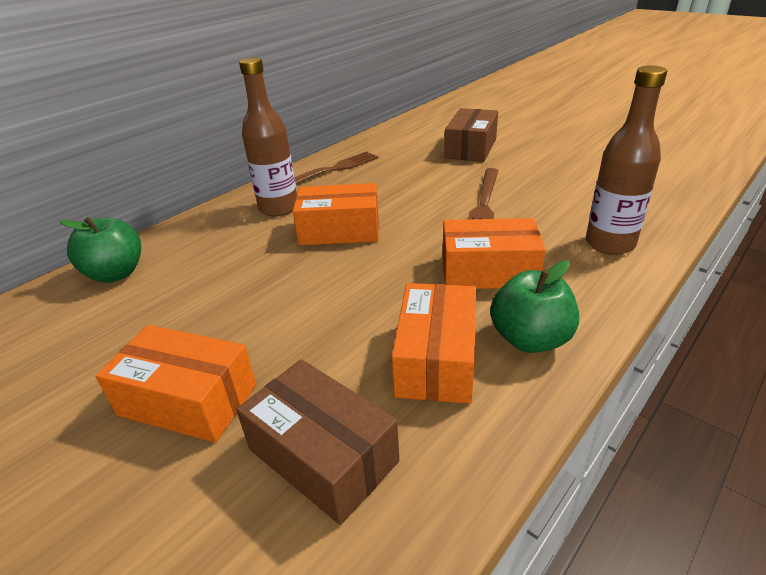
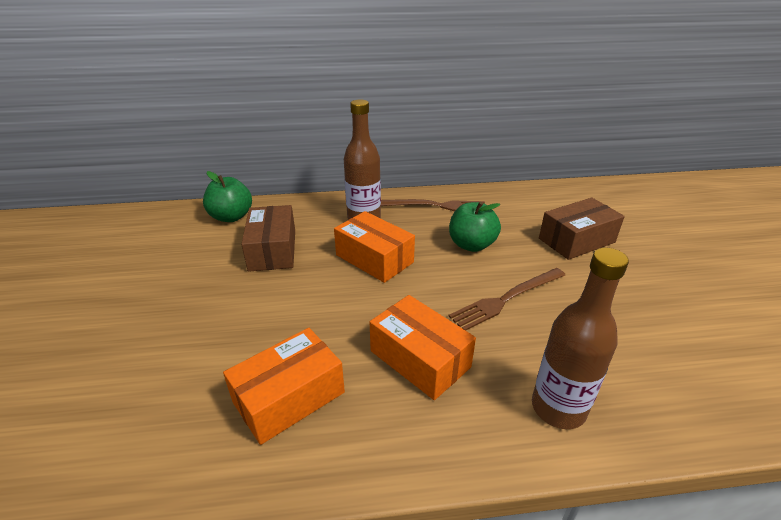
camera: 40 degrees right, 0 degrees up
orange box [95,325,256,443] -> none
brown box [236,359,400,525] -> brown box moved to [241,205,295,272]
green apple [490,260,579,353] -> green apple moved to [449,202,501,252]

